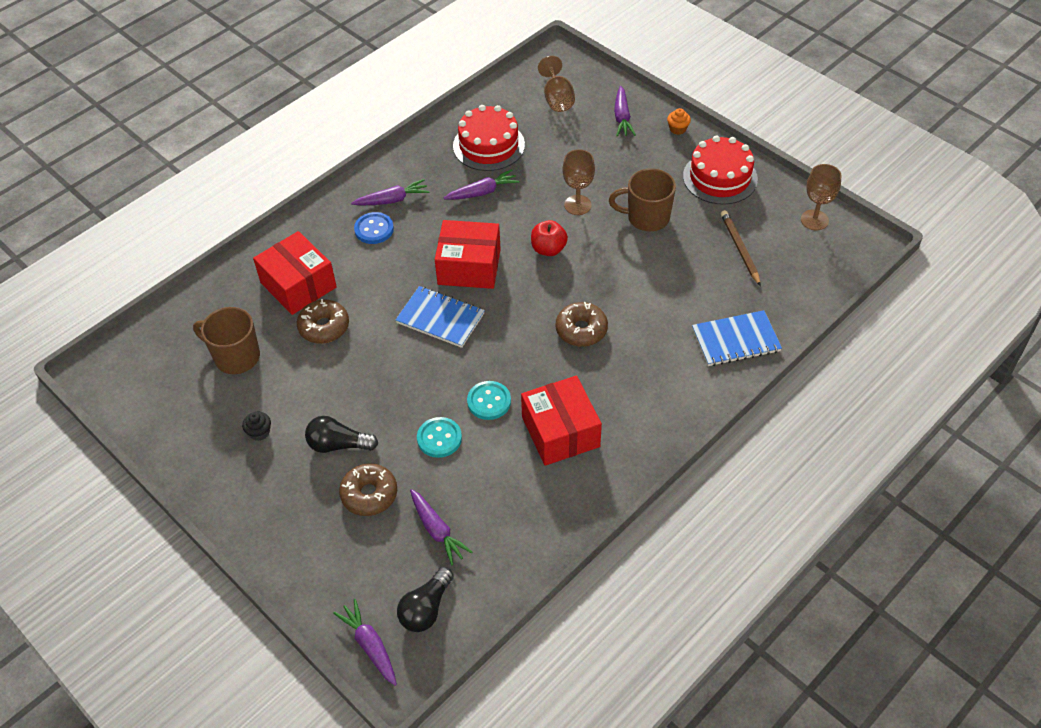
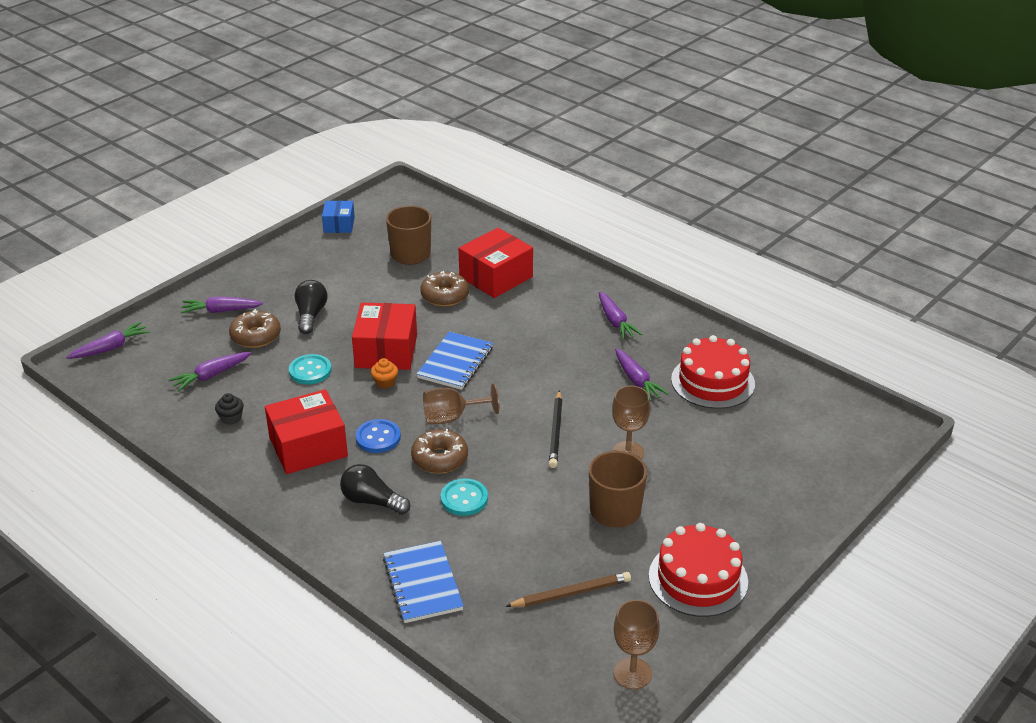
camera: 85 degrees right, 15 degrees down
black cupcake [242,412,271,441] -> black cupcake moved to [215,393,244,425]
blue button [354,212,394,244] -> blue button moved to [355,419,401,453]
black light bulb [397,567,454,632] -> black light bulb moved to [340,464,410,515]
red box [435,220,501,289] -> red box moved to [352,303,417,370]
turquoise button [467,381,511,420] -> turquoise button moved to [440,478,488,516]
red apple [531,220,568,256] -> black pencil [549,390,563,468]
brown goblet [538,56,575,112] -> brown goblet moved to [423,383,499,424]
purple carrot [614,86,636,137] -> purple carrot moved to [181,296,263,313]
orange cupcake [667,108,691,135] -> orange cupcake moved to [371,358,398,389]
none -> blue box [322,201,355,233]

